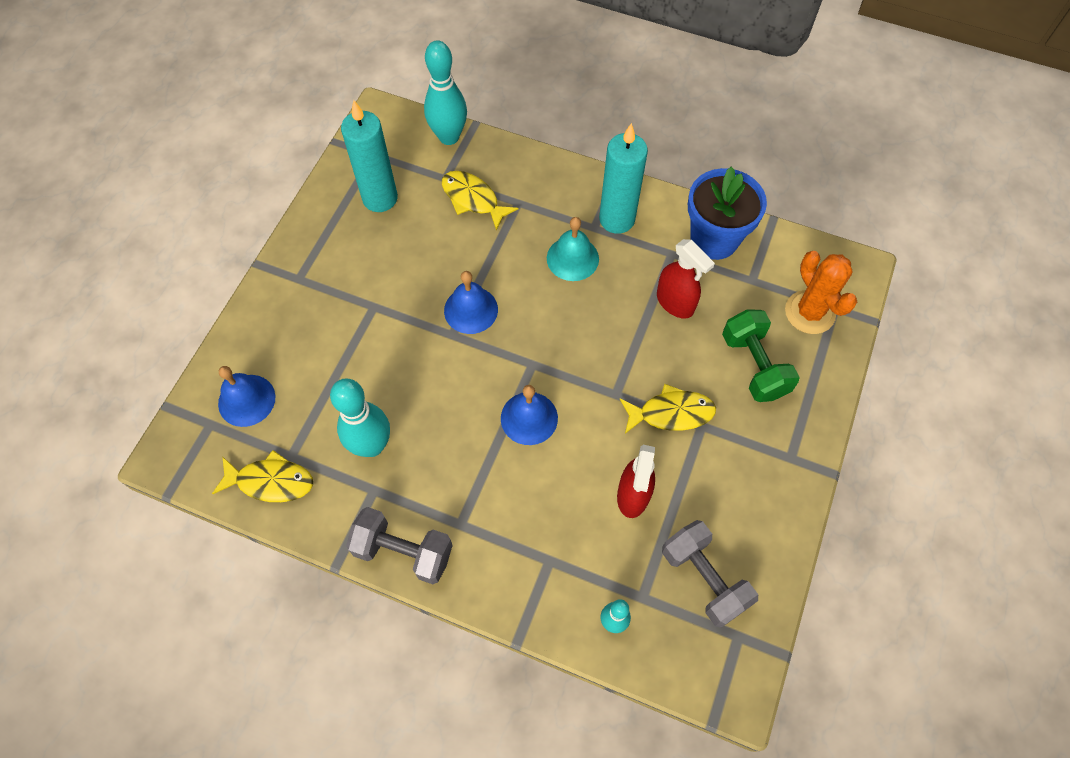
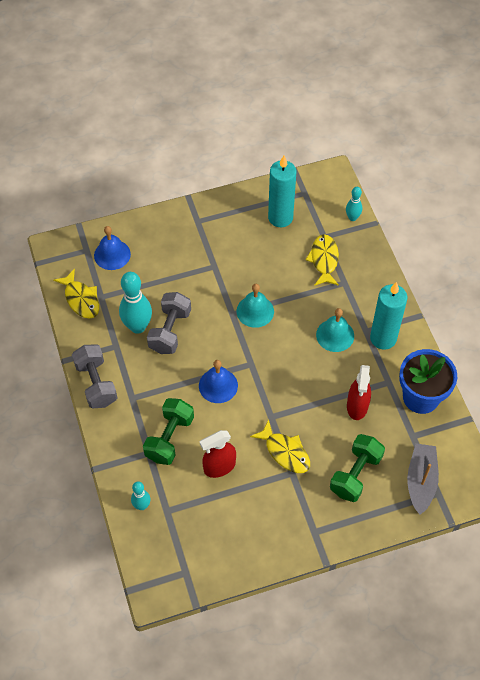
camera: 50 degrees right, 5 degrees down
turquoise bowling pin [424,40,467,145] -> turquoise bowling pin [346,187,362,221], size x0.54
blue bell [444,271,498,334] -> turquoise bell [236,284,274,328]
grey dumbbell [662,520,758,628] -> grey dumbbell moved to [147,292,191,354]
orange cactus [785,251,857,334] -> grey boat [407,443,439,515]
none -> green dumbbell [143,398,194,465]

